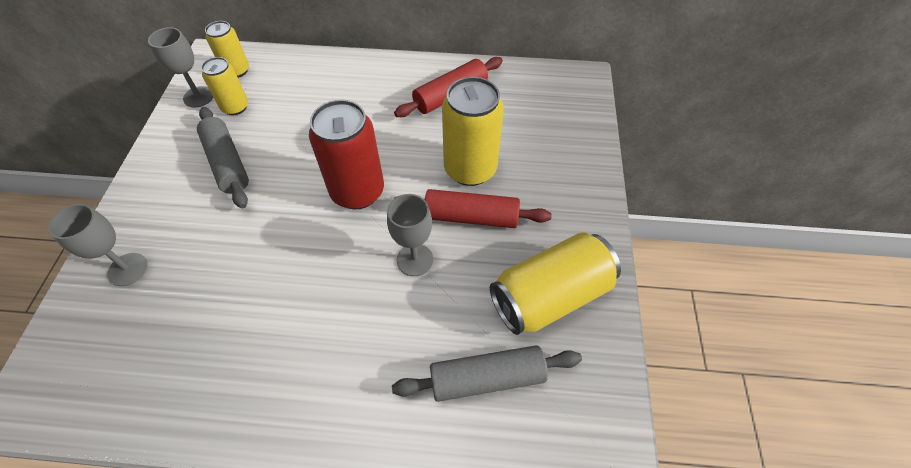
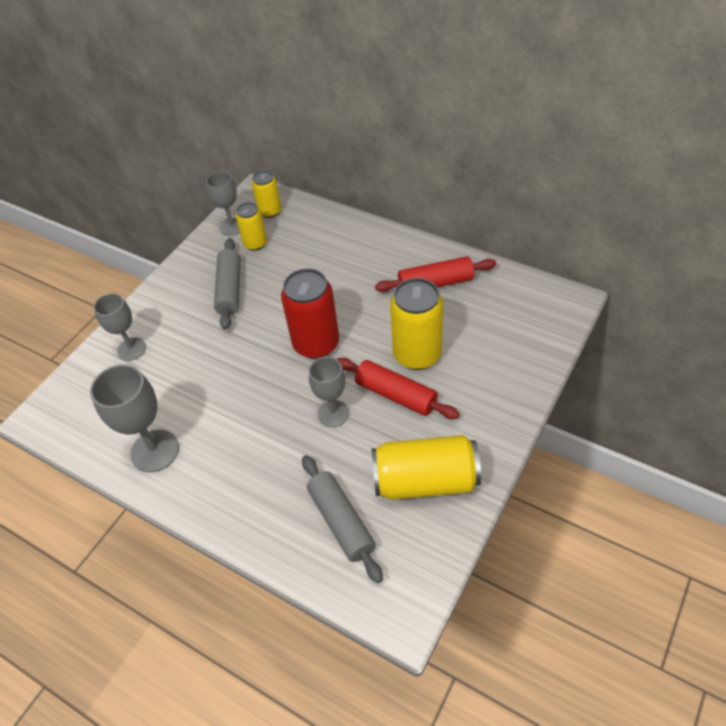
camera: 30 degrees right, 5 degrees down
grey rolling pin [392,345,582,402] -> grey rolling pin turned 45 degrees clockwise [302,455,383,583]
none -> grey goblet [90,364,179,472]

